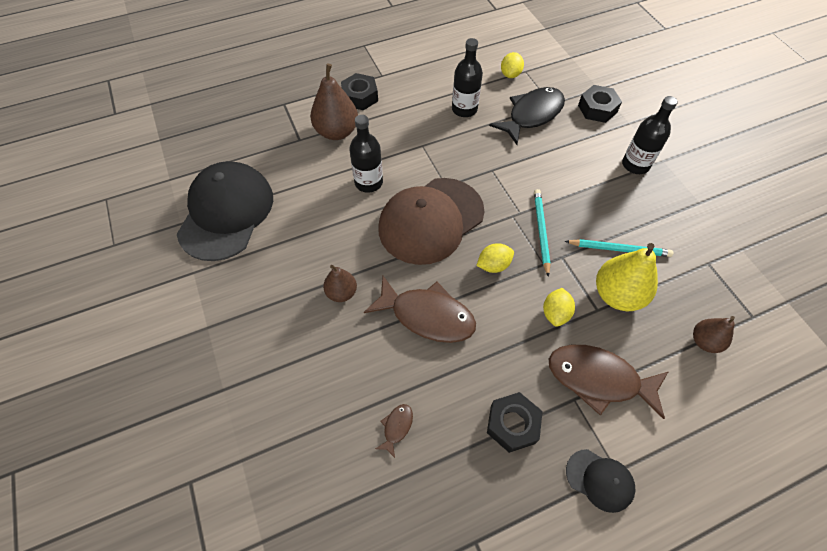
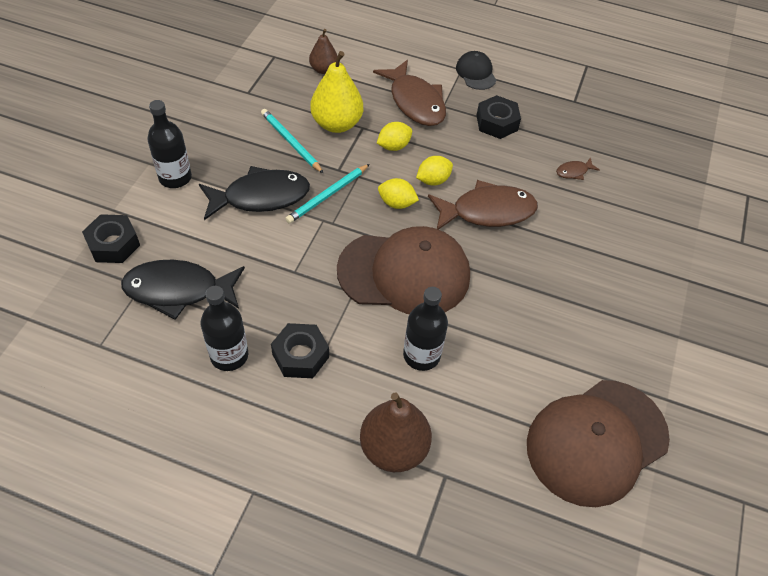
camera: 140 degrees left, 5 degrees down
black cap [177,161,273,261] -> brown cap [527,380,670,507]
brown pear [323,265,357,302] -> none
black nut [341,73,378,110] -> black nut moved to [271,323,329,378]
brown fish [364,276,476,343] -> brown fish turned 105 degrees clockwise [428,180,538,230]
yellow lemon [501,52,524,78] -> yellow lemon moved to [416,156,453,186]
none -> black fish [199,166,310,220]

